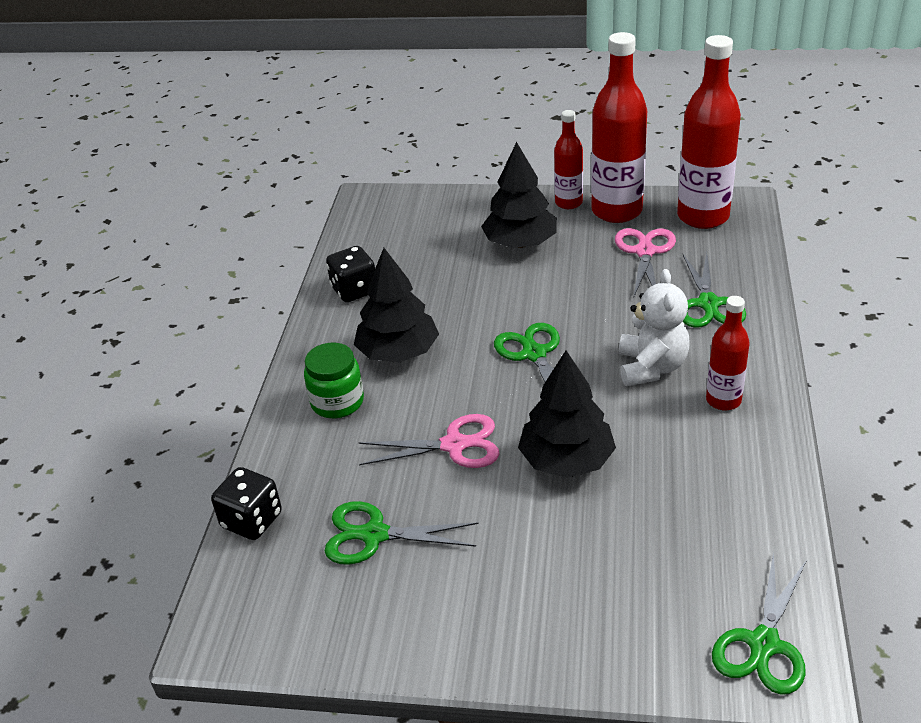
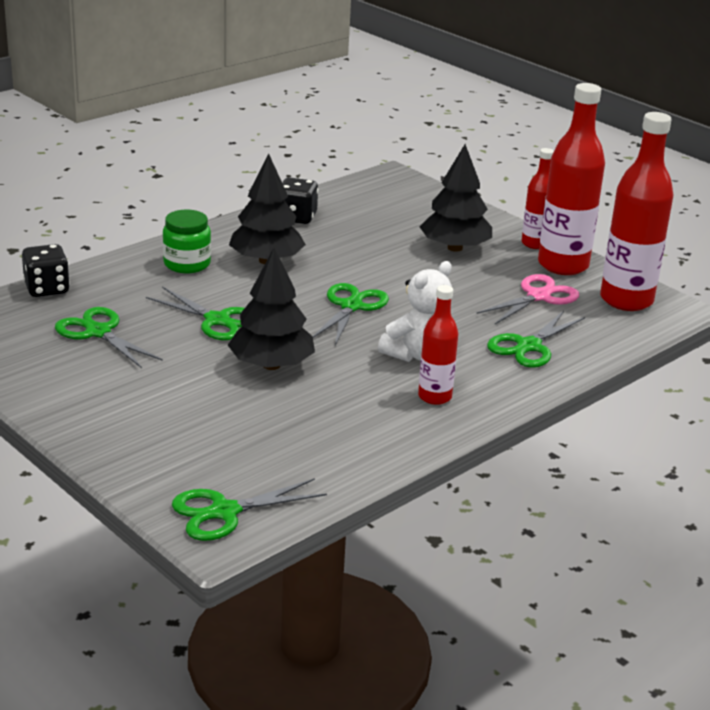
camera: 35 degrees right, 10 degrees down
pink scissors [358,414,500,468] -> green scissors [146,286,245,340]

